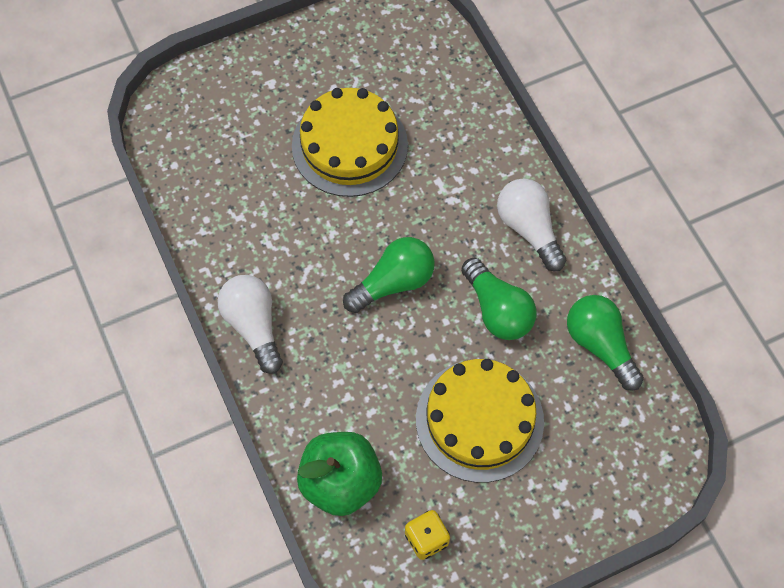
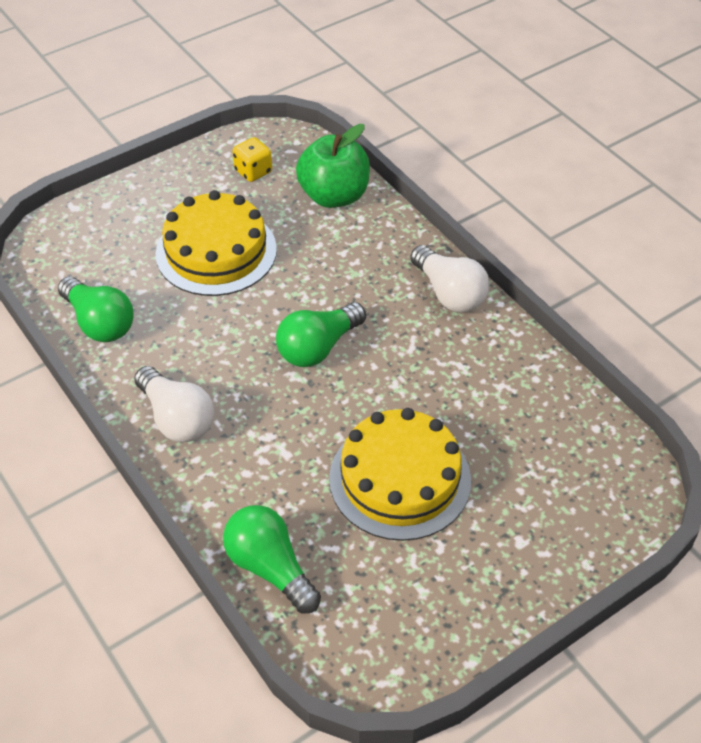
camera: 170 degrees right, 15 degrees down
green light bulb [461,257,537,340] -> green light bulb moved to [223,505,321,613]

